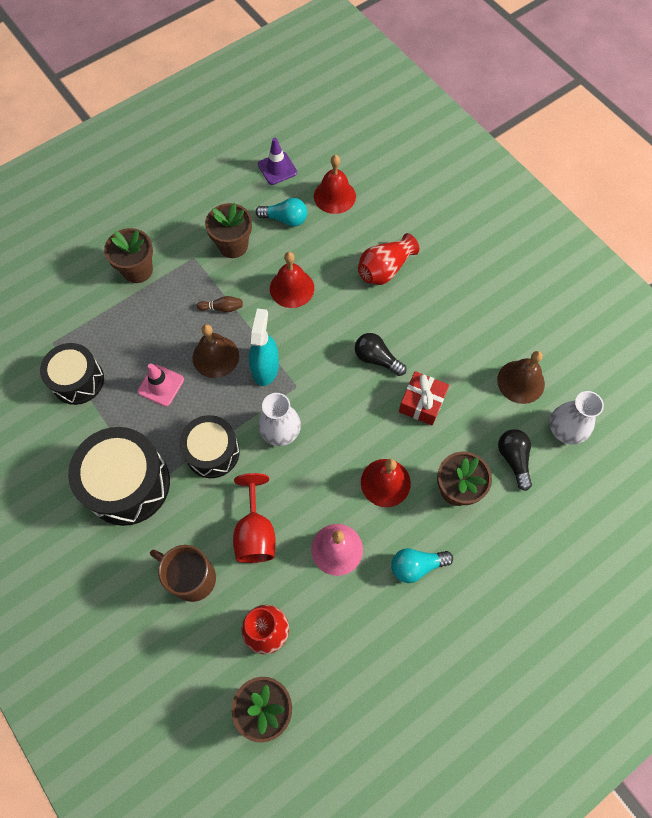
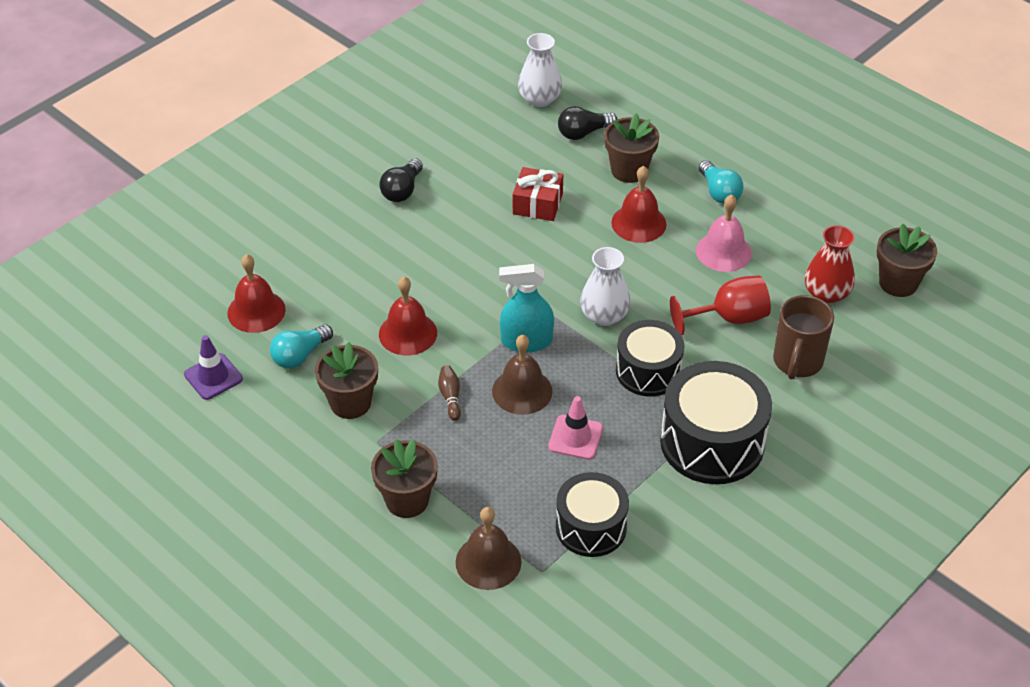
camera: 100 degrees left, 20 degrees down
turquoise light bulb [256,198,307,227] -> turquoise light bulb turned 135 degrees counterclockwise [270,324,333,369]
black light bulb [355,333,406,376] -> black light bulb moved to [379,158,423,202]
red vase [358,233,419,285] -> none
brown bell [497,351,545,404] -> brown bell moved to [456,507,522,590]

